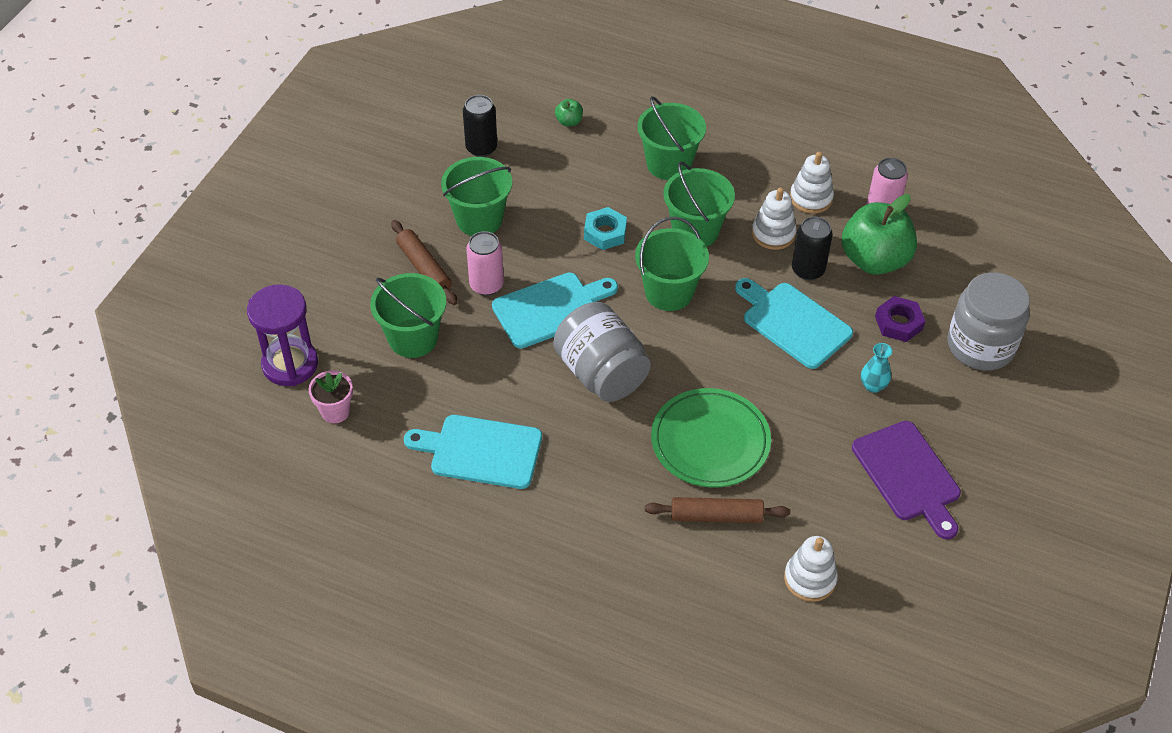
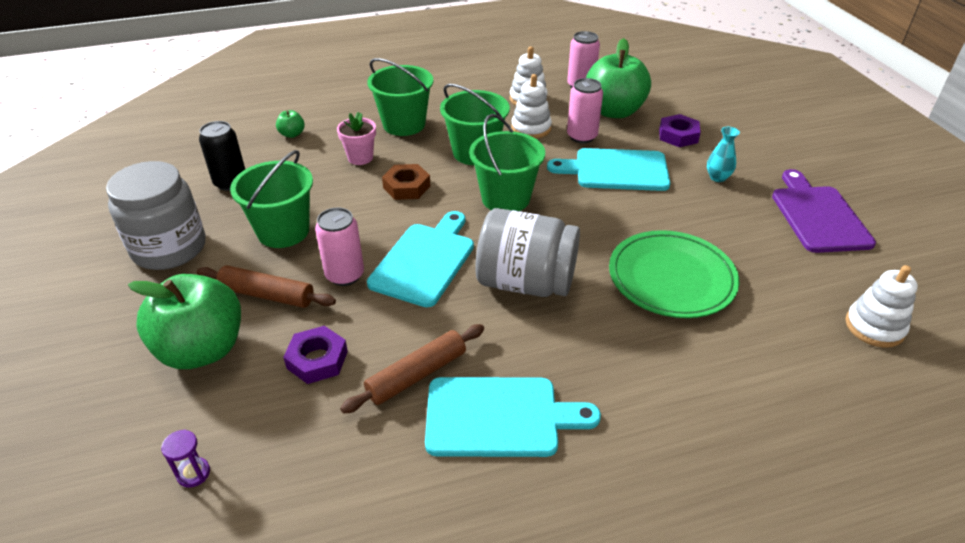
camera: 40 degrees left, 10 degrees down
purple hourglass [247,284,318,386] -> purple hourglass [161,429,210,488], size x0.40
pink flower pot [309,371,353,423] -> pink flower pot moved to [337,112,376,165]
green bucket [370,273,446,358] -> purple nut [283,326,348,384]
turquoise cutting board [404,415,542,489] -> turquoise cutting board turned 150 degrees counterclockwise [425,377,601,457]
turquoise nut [584,207,627,250] -> brown nut [382,164,430,200]
brown rolling pin [645,497,790,523] -> brown rolling pin moved to [340,324,484,414]
black can [792,217,833,280] -> pink can [567,78,603,143]
purple cutting board [852,421,961,540] -> purple cutting board turned 120 degrees counterclockwise [772,169,876,253]
grey jar [947,272,1030,370] -> grey jar moved to [106,161,205,270]
none -> green apple [128,274,241,369]

